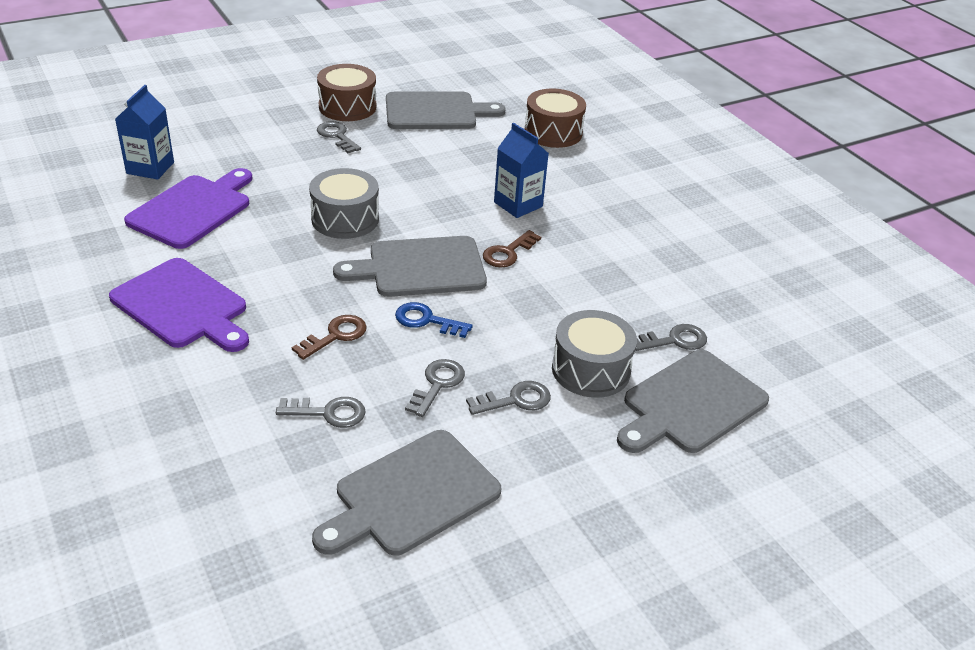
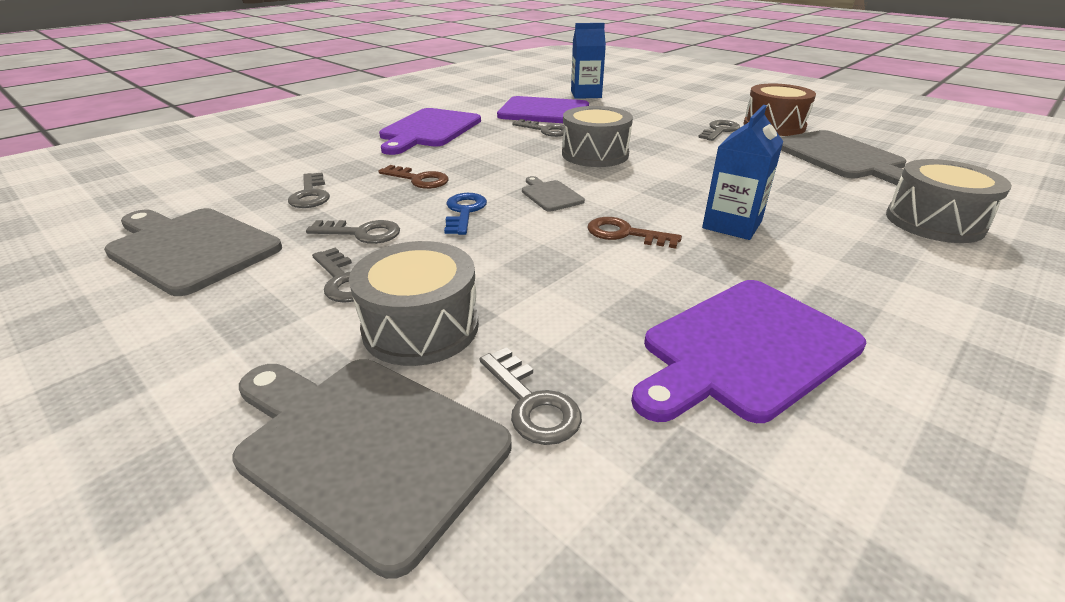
camera: 75 degrees right, 5 degrees down
grey cutting board [333,236,487,297] -> grey cutting board [522,176,585,212], size x0.48
brown drum [525,89,586,148] -> grey drum [886,159,1012,243]
none -> grey key [512,119,565,137]
none -> purple cutting board [631,280,867,423]

